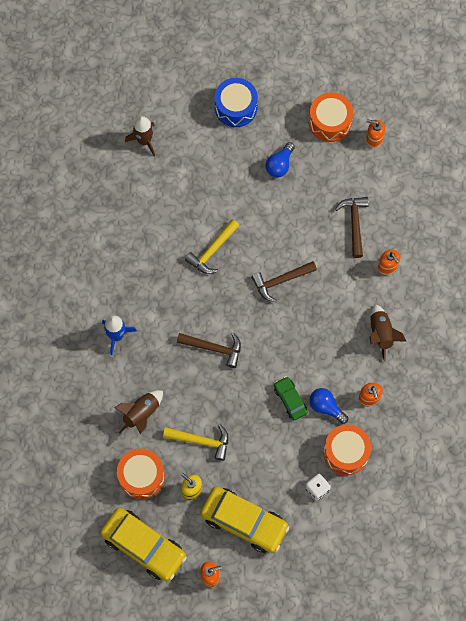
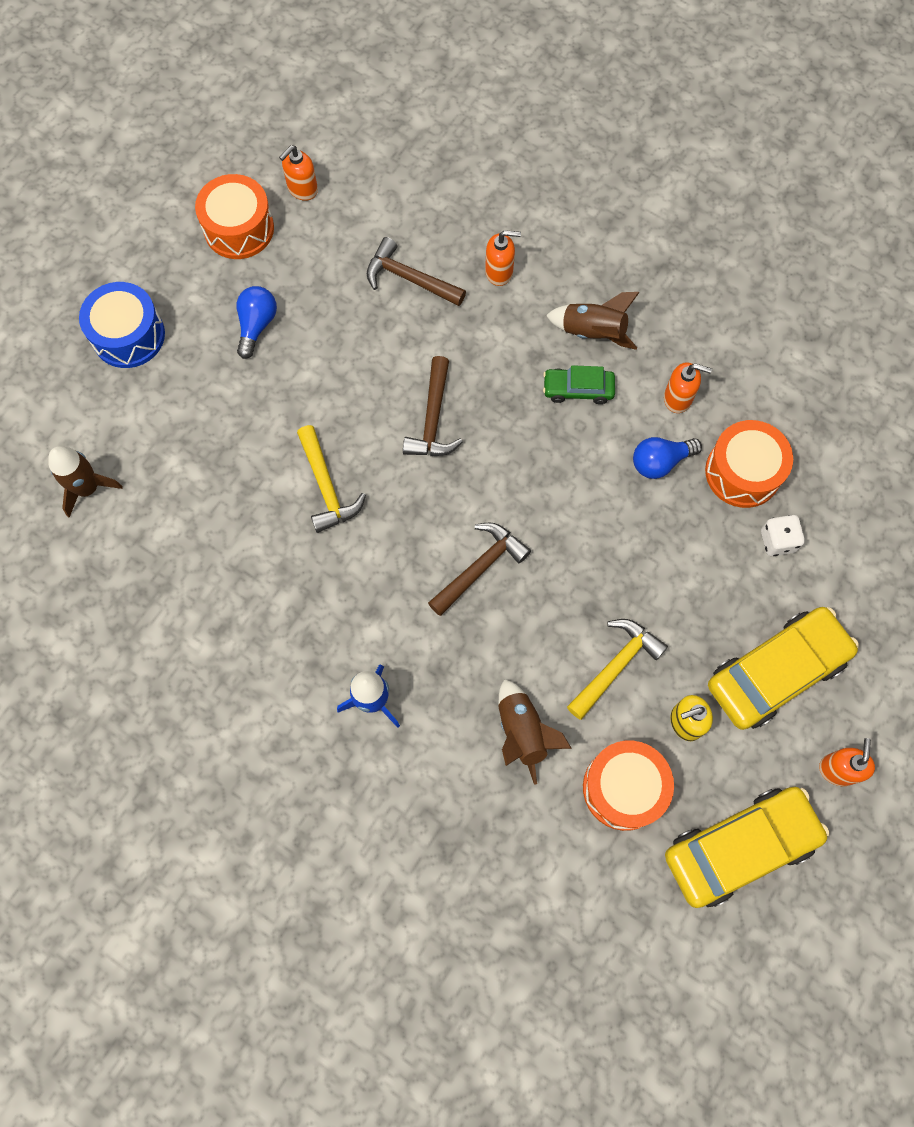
camera: 60 degrees left, 0 degrees up
blue light bulb [265,142,294,177] -> blue light bulb turned 135 degrees counterclockwise [236,286,277,359]
green car [274,376,308,420] -> green car moved to [543,365,615,404]

